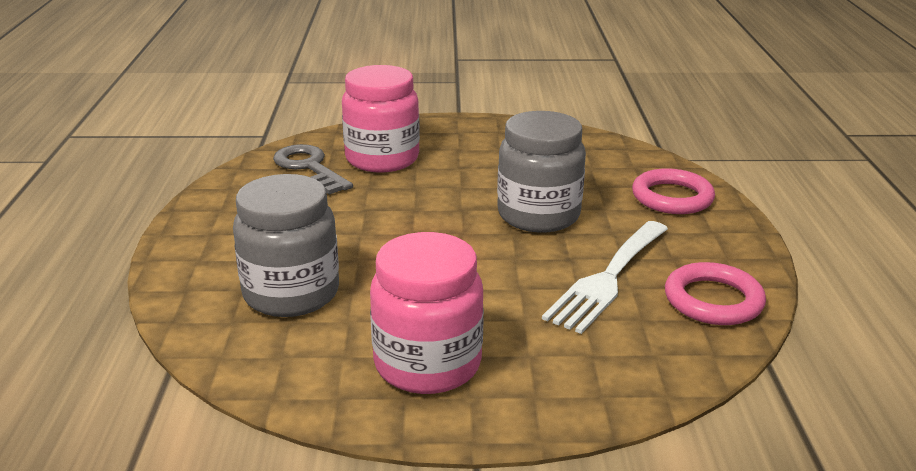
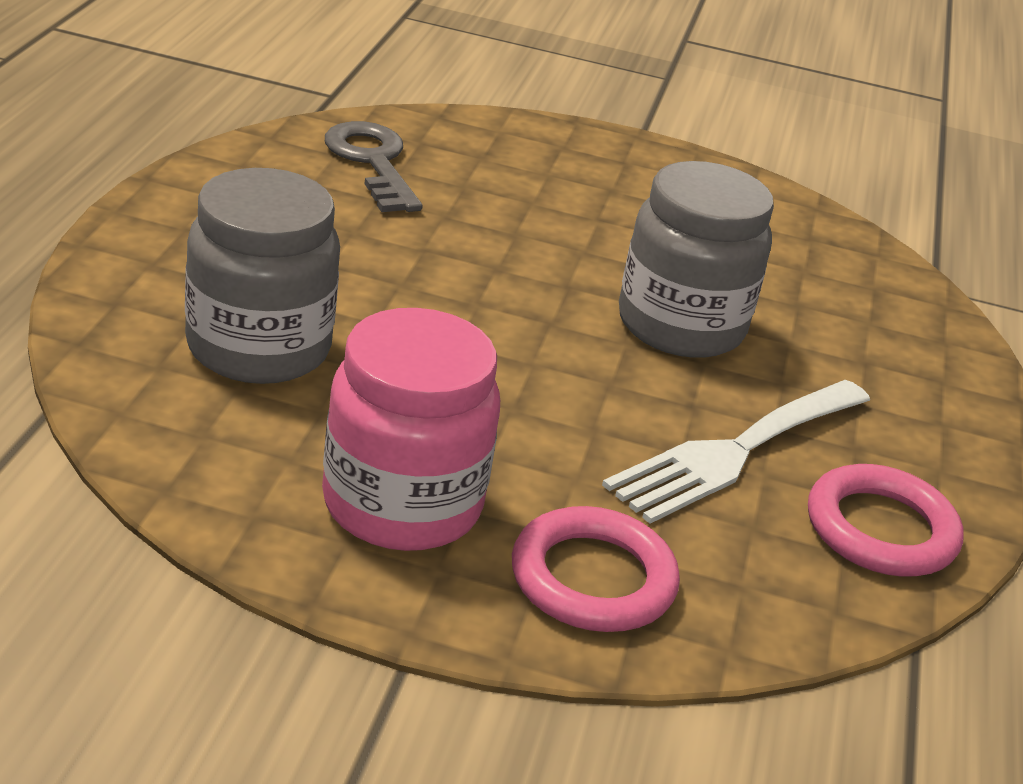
camera: 10 degrees right, 5 degrees up
pink jar [342,65,420,173] -> none
pink ring [632,168,715,214] -> pink ring moved to [512,506,680,632]

